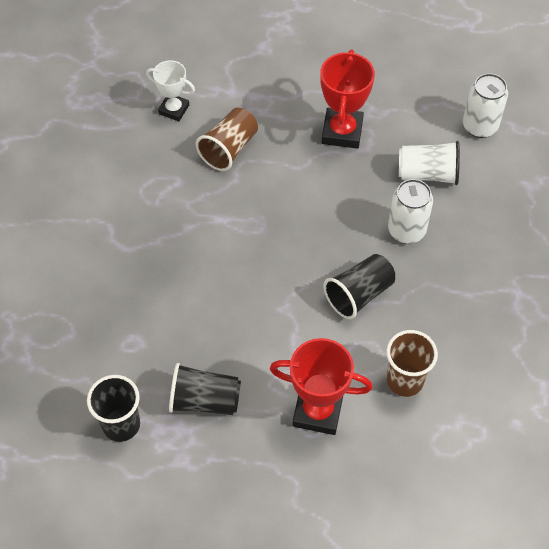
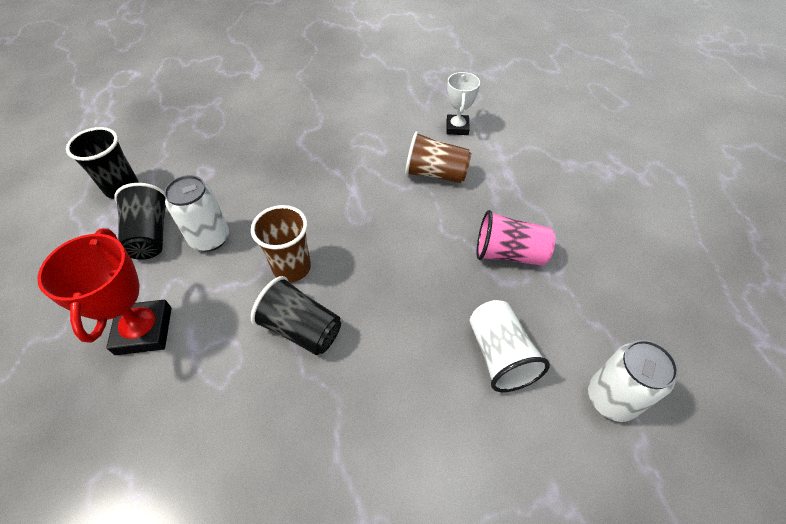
camera: 70 degrees right, 5 degrees down
red trophy [320,49,375,149] -> pink cup [477,210,555,266]
brown cup [386,330,438,397] -> brown cup moved to [251,205,311,282]
white can [388,179,433,244] -> white can moved to [164,175,229,252]

